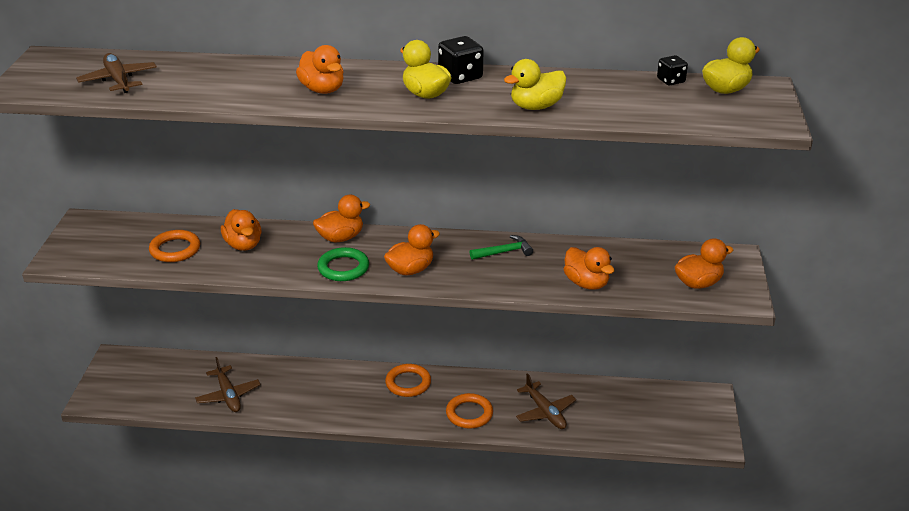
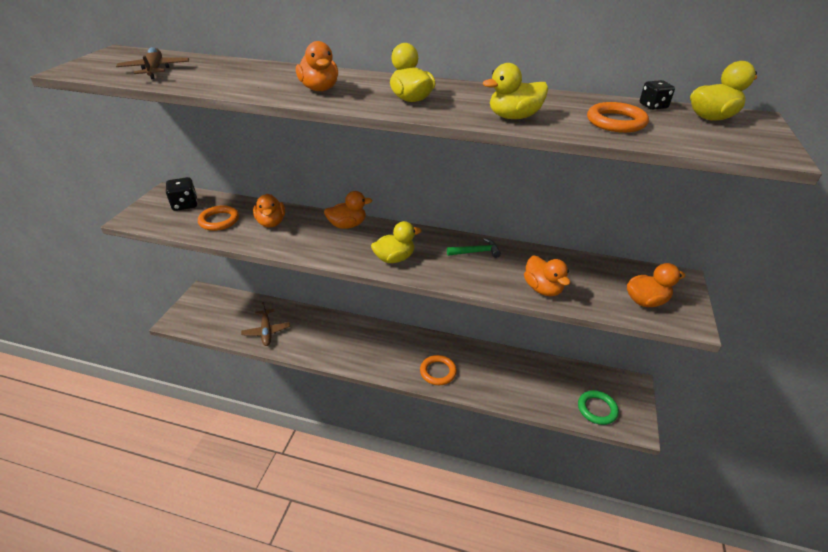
camera: 10 degrees right, 5 degrees up
green ring [317,247,369,281] -> green ring moved to [578,390,619,425]
orange duck [384,224,440,275] -> yellow duck [371,221,422,263]
orange ring [385,364,431,397] -> orange ring moved to [587,102,649,133]
black dice [438,36,483,84] -> black dice moved to [166,177,197,211]
brown plane [516,373,576,429] -> none

